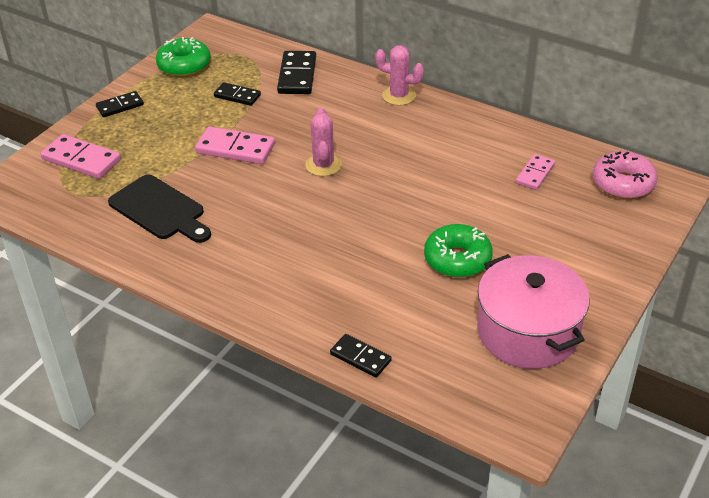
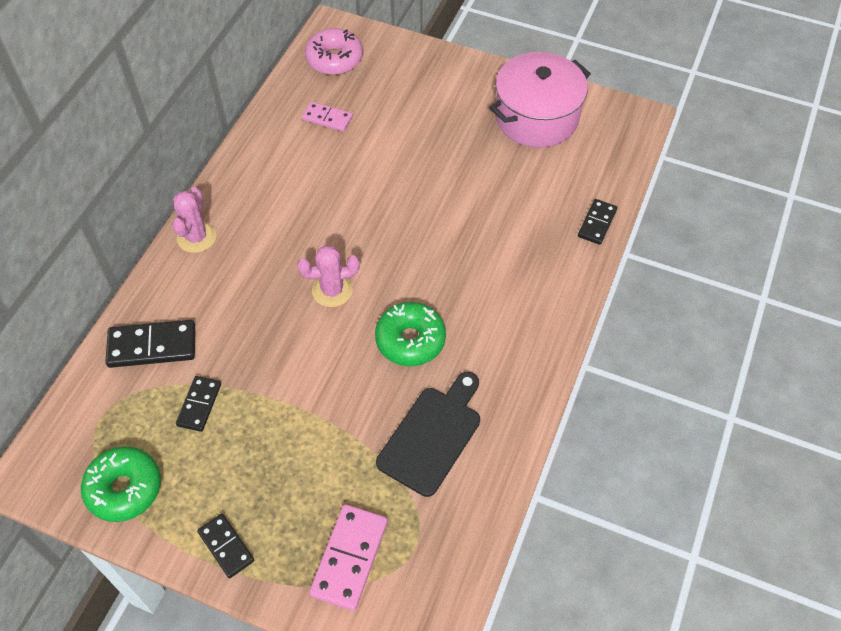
camera: 100 degrees left, 15 degrees up
pink domino [195,127,275,164] -> none
green donut [424,224,493,278] -> green donut moved to [375,302,446,366]

